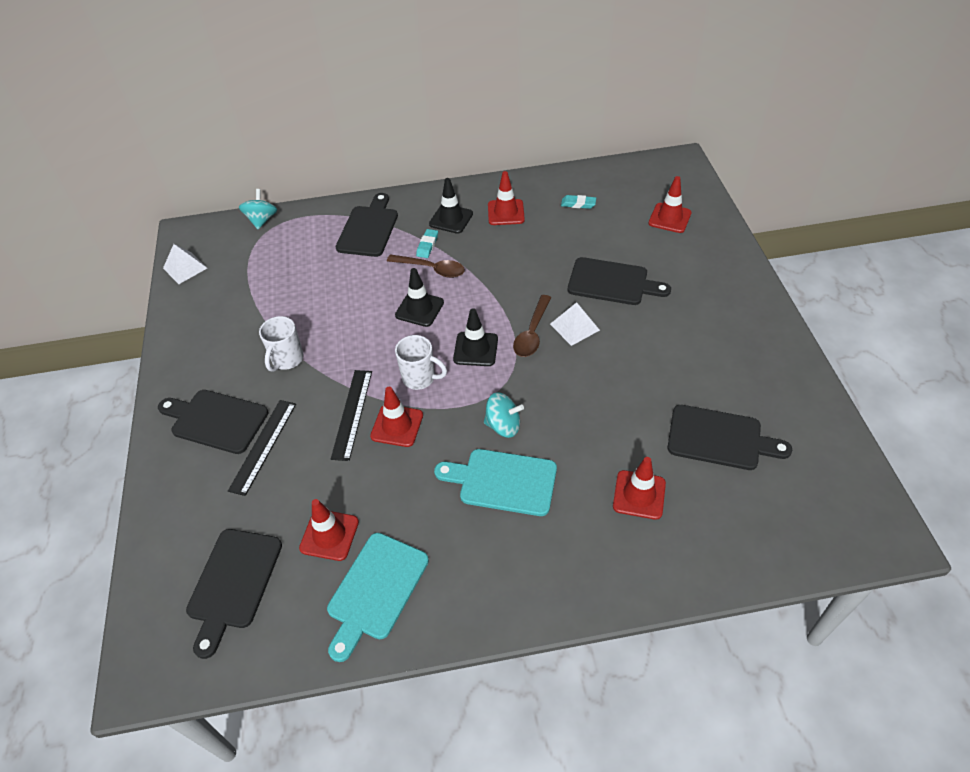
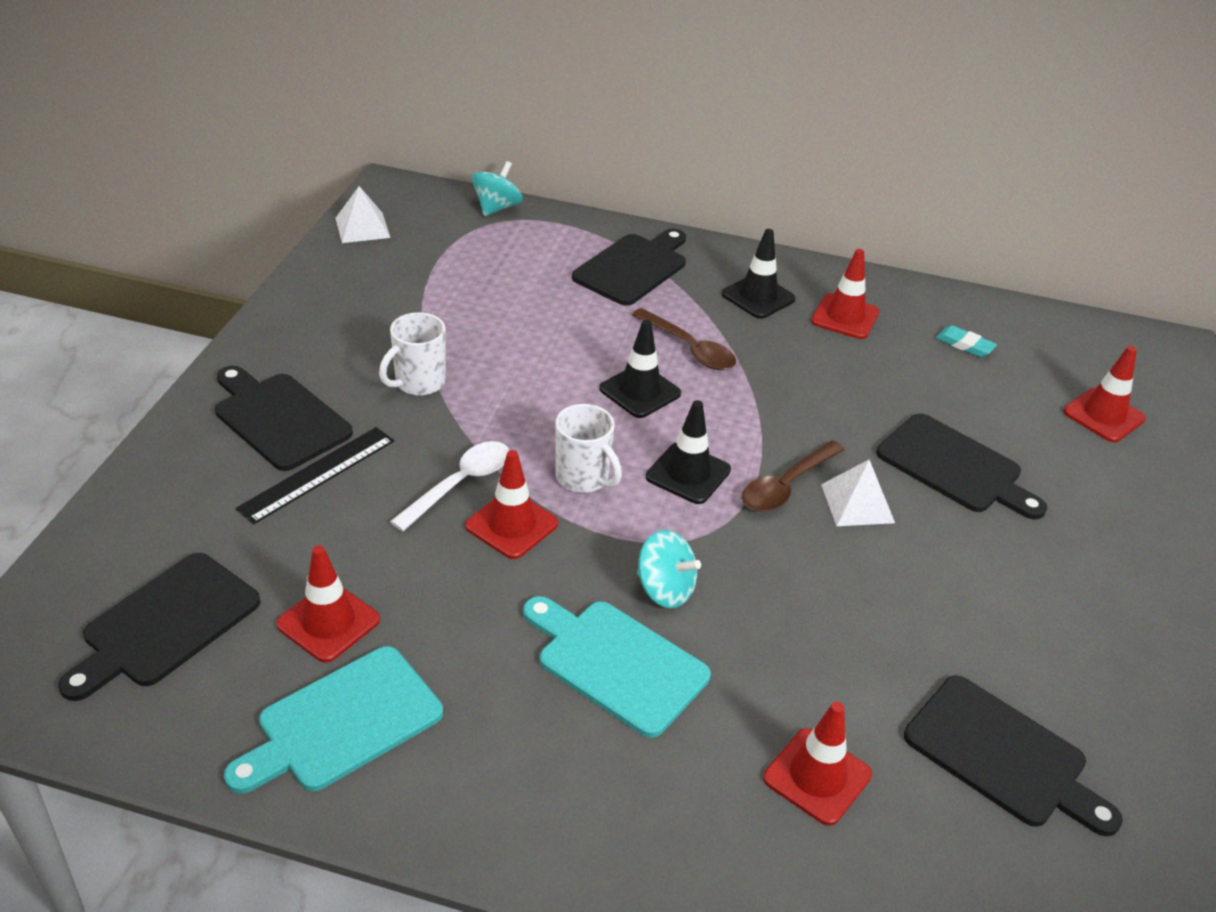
camera: 20 degrees right, 10 degrees down
black ruler [331,370,372,461] -> white spoon [390,441,509,532]
turquoise eraser [416,229,438,258] -> none

